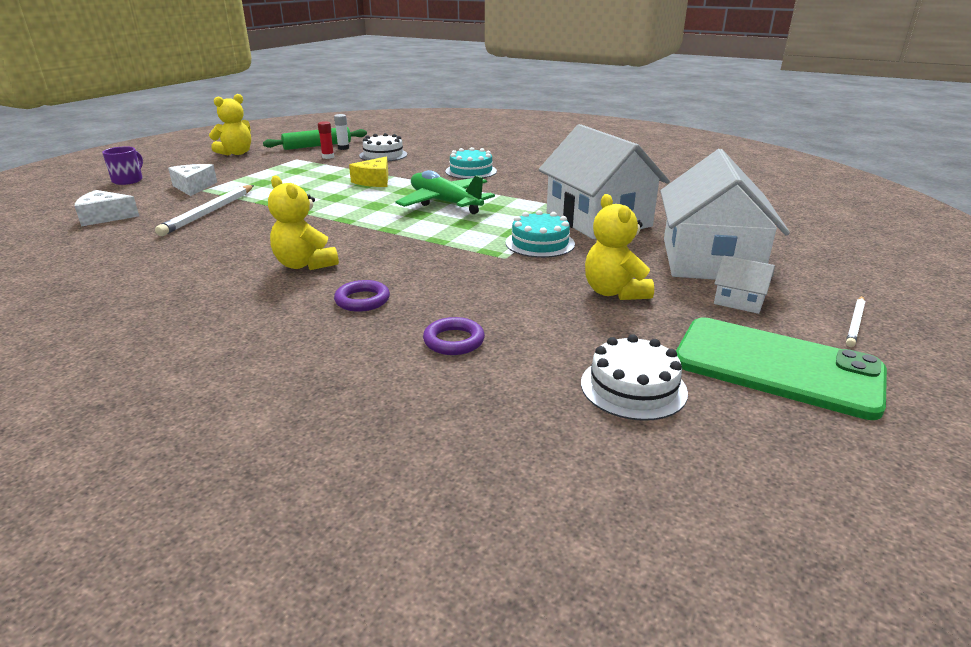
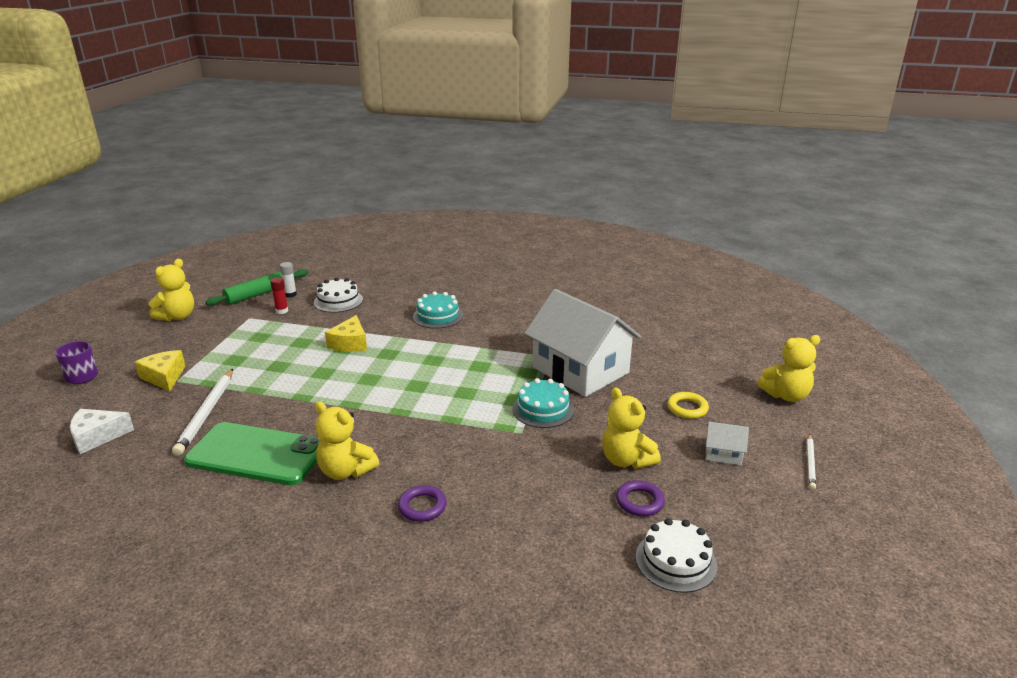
camera: 15 degrees left, 0 degrees up
white cheese [168,164,217,196] -> yellow cheese [135,350,185,392]
green plane [395,170,495,214] -> none
purple ring [423,317,485,355] -> purple ring moved to [616,480,665,516]
white house [660,149,790,280] -> yellow ring [667,392,709,419]
green phone [676,317,887,420] -> green phone moved to [184,422,320,485]
none -> yellow teddy bear [757,335,820,402]

